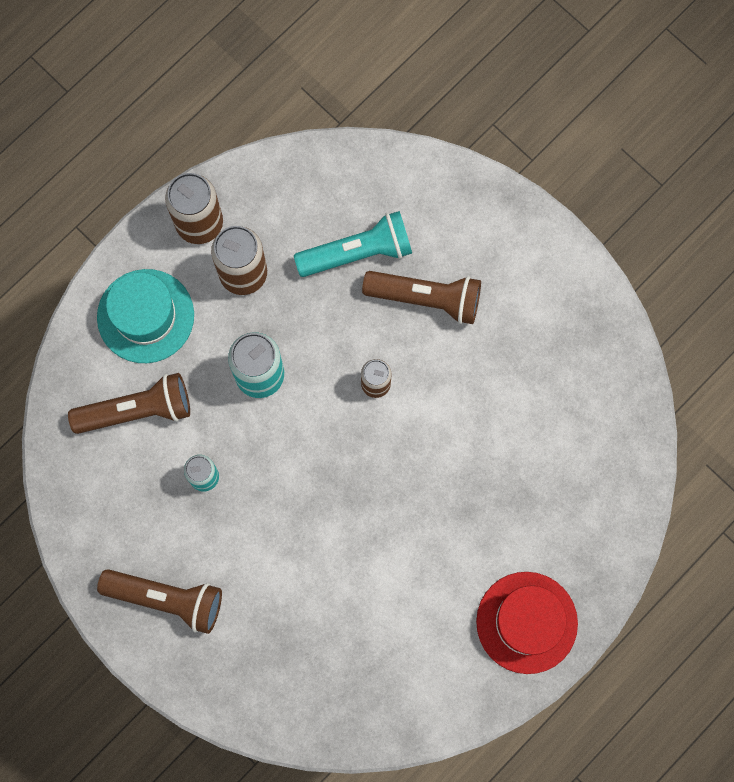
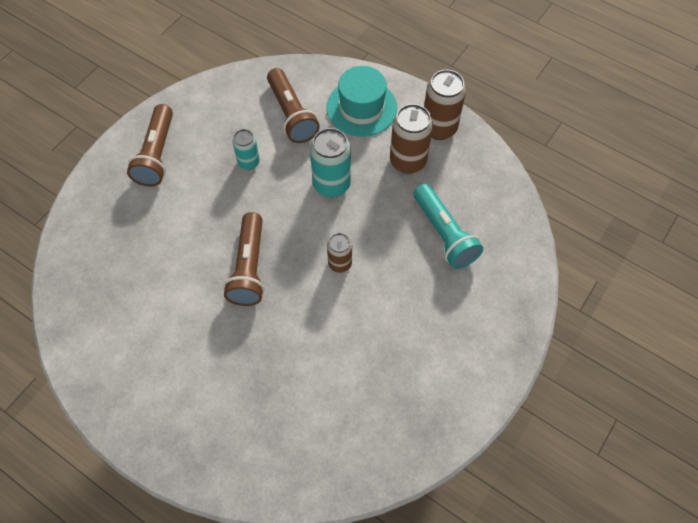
camera: 80 degrees right, 15 degrees down
brown flashlight [362,271,481,324] -> brown flashlight moved to [223,212,264,306]
red hat [476,572,578,674] -> none

